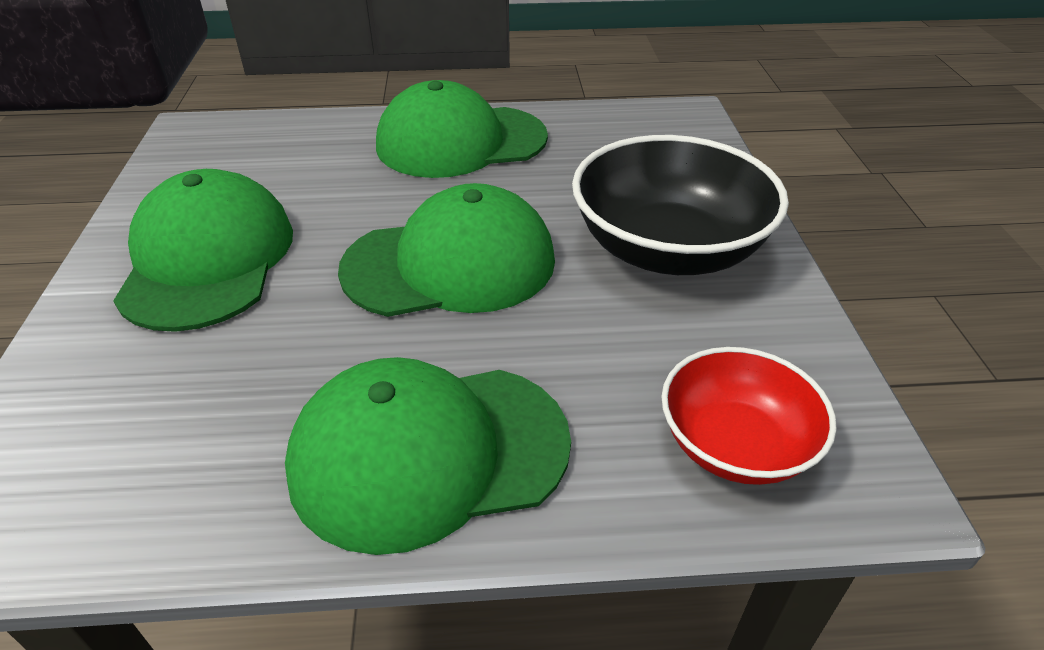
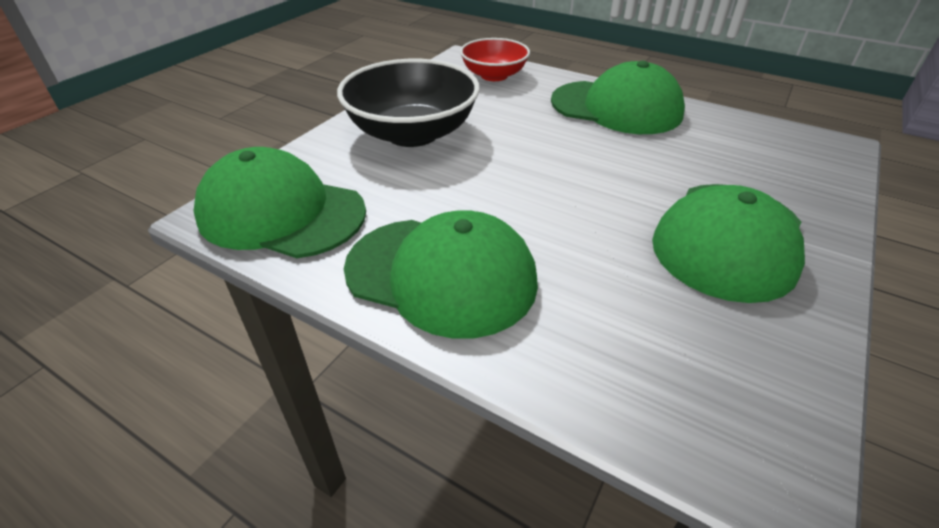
camera: 145 degrees left, 0 degrees up
green cap [338,183,555,317] -> green cap moved to [194,147,366,258]

